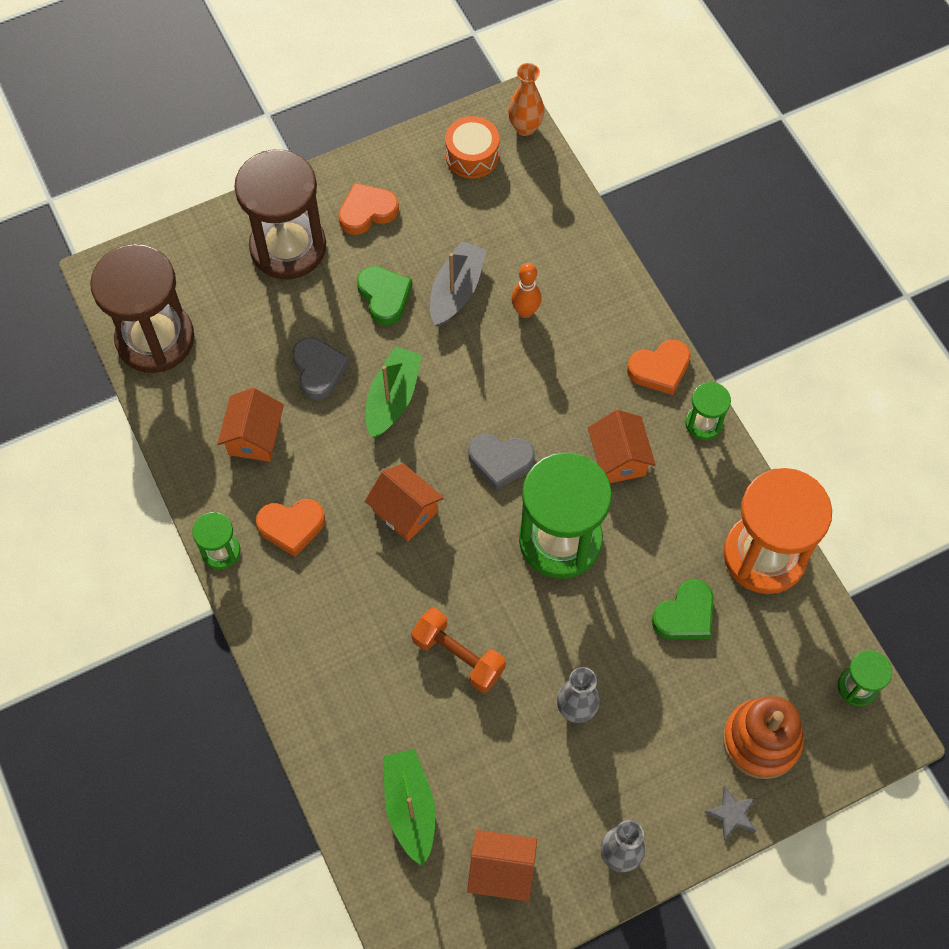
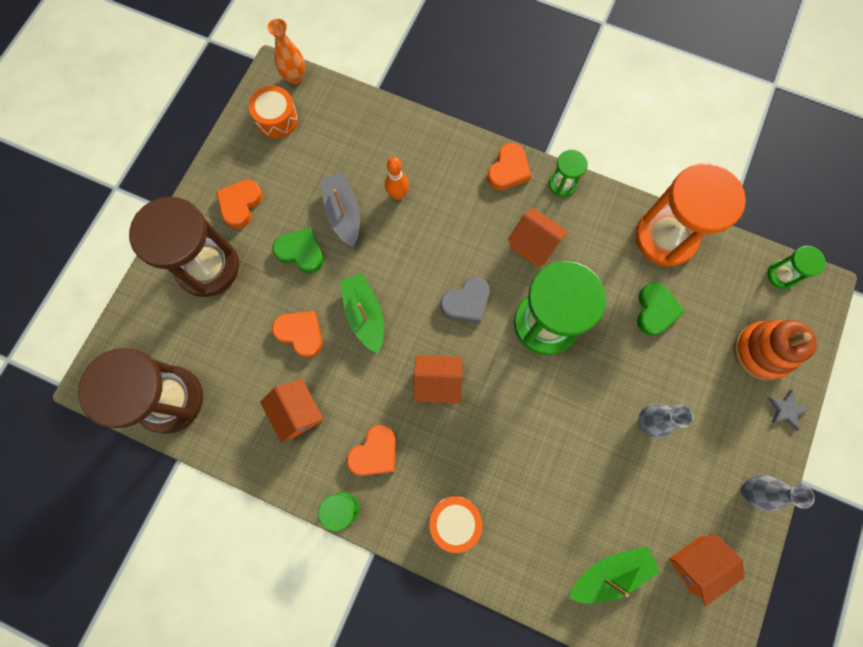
camera: 40 degrees left, 10 degrees up
grey heart [293,337,349,400] -> orange heart [272,311,323,358]
green boat [384,749,436,867] -> green boat turned 120 degrees clockwise [569,546,660,603]
orange dumbbell [411,608,506,693] -> none
none -> orange drum [430,496,482,553]

